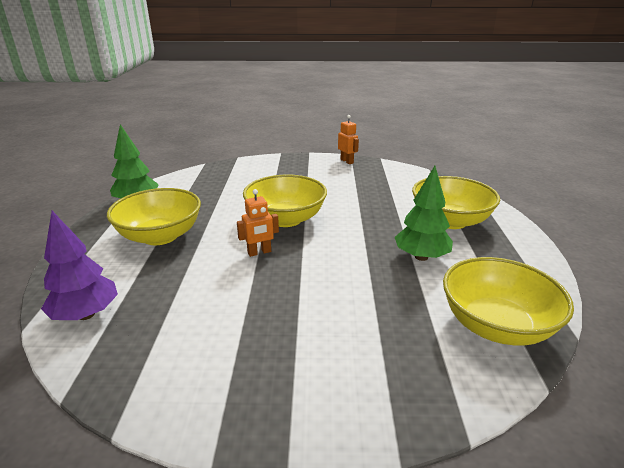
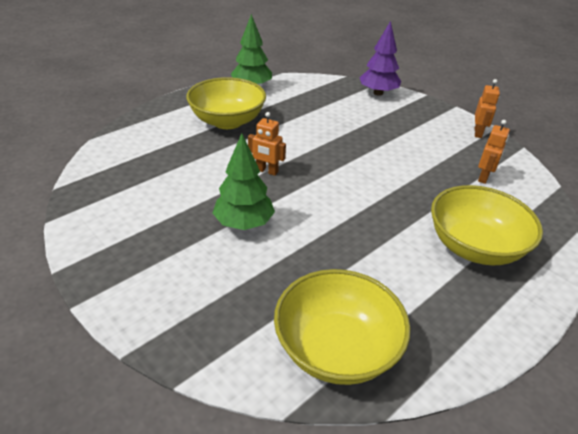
camera: 45 degrees right, 10 degrees up
purple tree [41,211,118,320] -> purple tree moved to [359,21,401,96]
yellow bowl [243,175,327,227] -> none
green tree [395,166,453,261] -> green tree moved to [212,133,275,230]
none -> orange robot [478,120,510,184]

